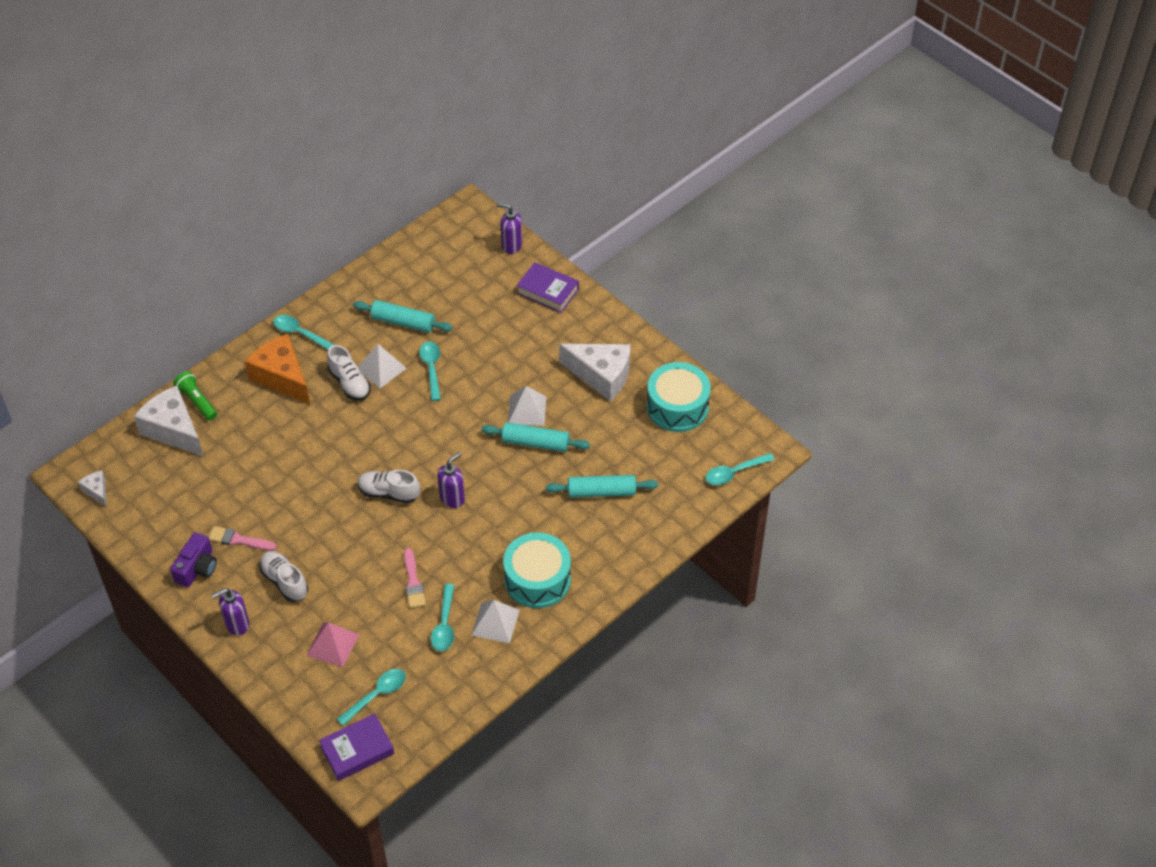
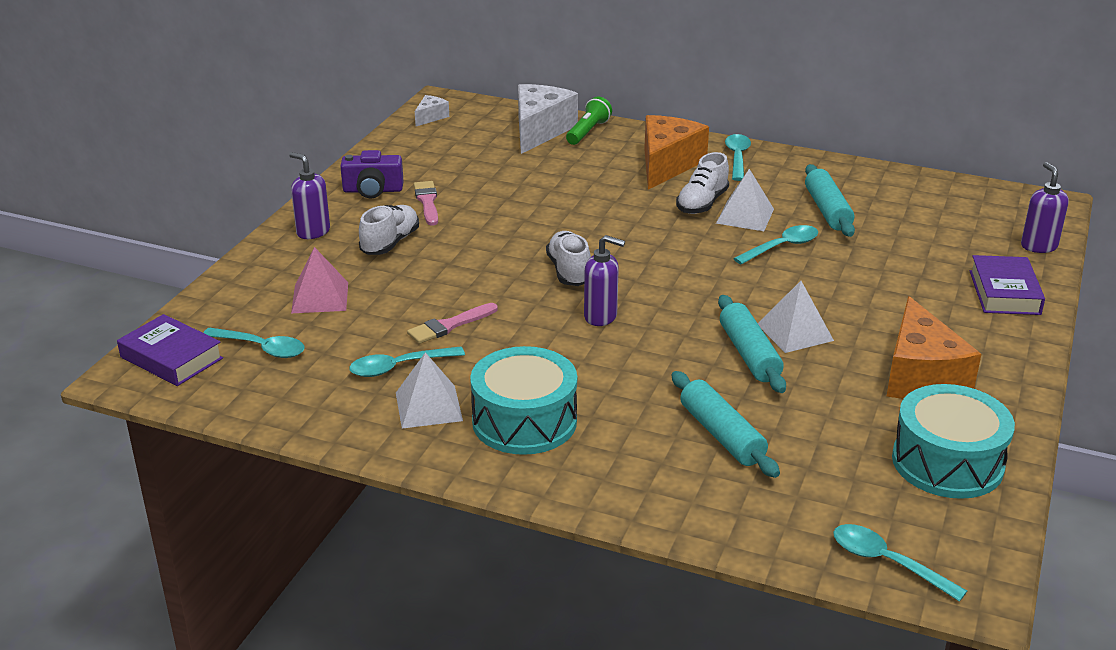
camera: 65 degrees right, 20 degrees down
white cheese [559,344,631,401] -> orange cheese [887,296,981,399]

